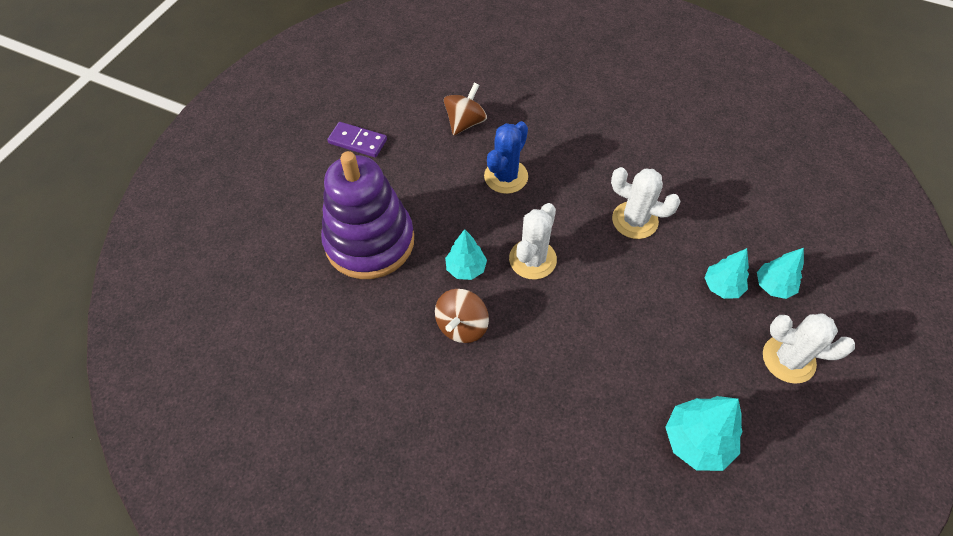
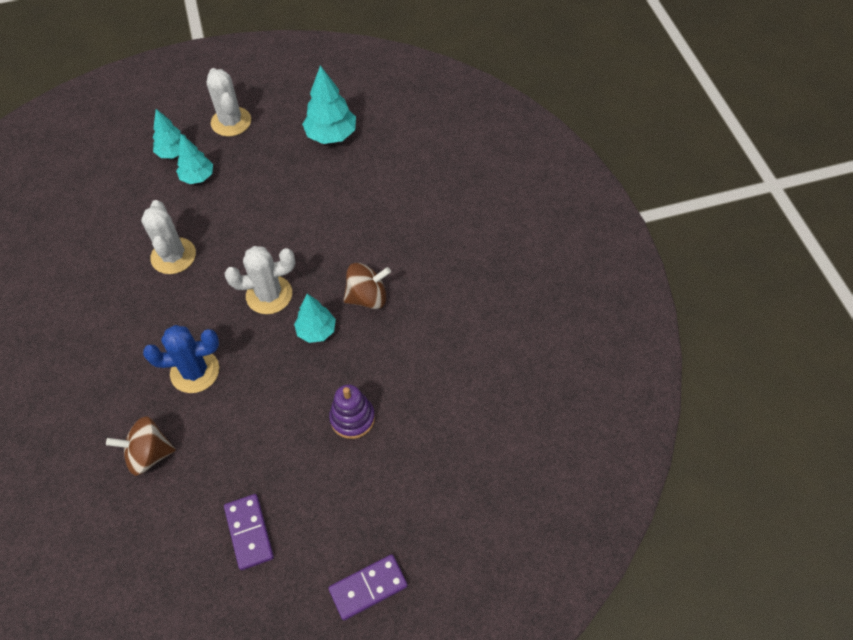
camera: 130 degrees left, 0 degrees up
purple stacking toy [321,151,414,279] -> purple stacking toy [329,384,375,439], size x0.46
none -> purple domino [328,554,408,620]

